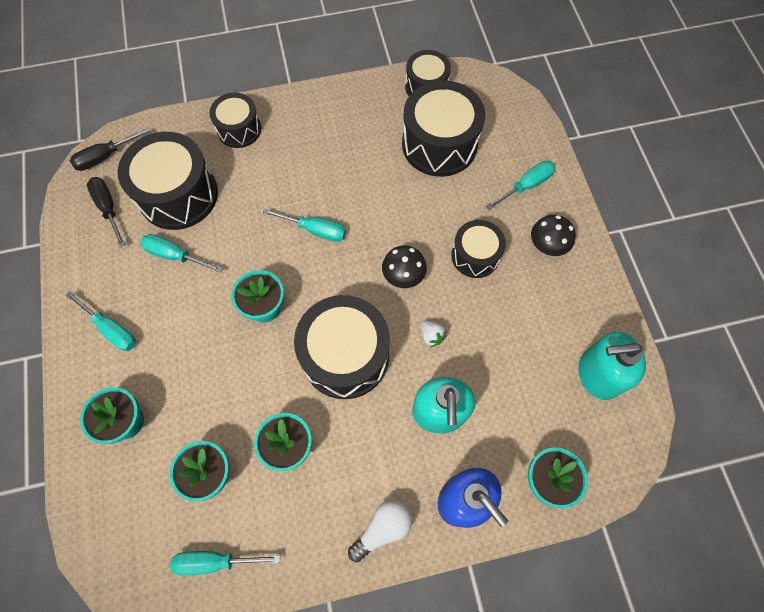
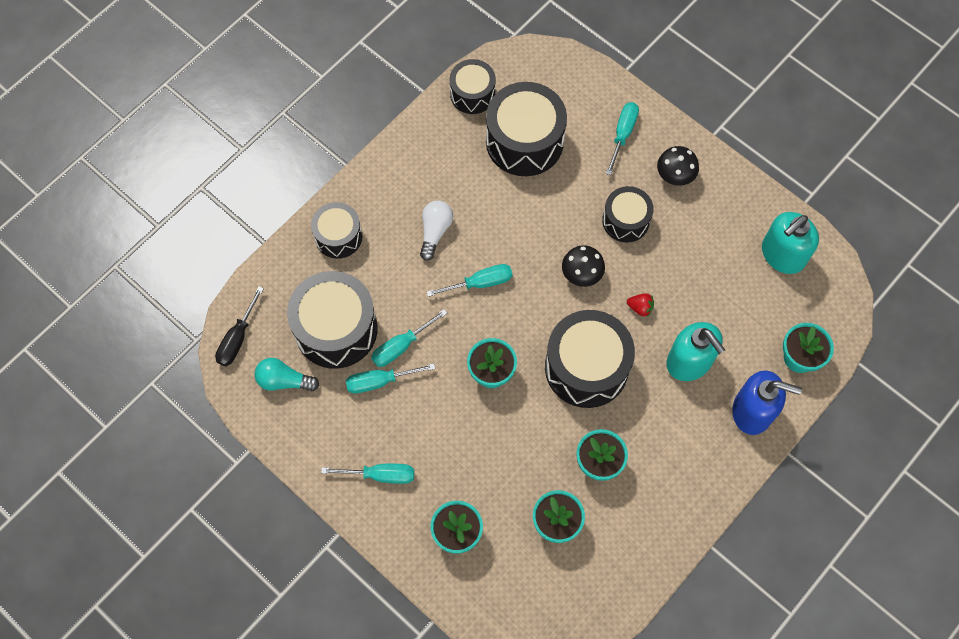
camera: 35 degrees left, 0 degrees up
black screwdriver [87,177,126,248] -> turquoise light bulb [255,358,320,391]
turquoise screwdriver [170,551,280,575] -> turquoise screwdriver moved to [371,309,447,367]
white light bulb [348,500,412,562] -> white light bulb moved to [420,201,453,261]
white strawberry [421,320,447,347] -> red strawberry [627,293,654,316]

